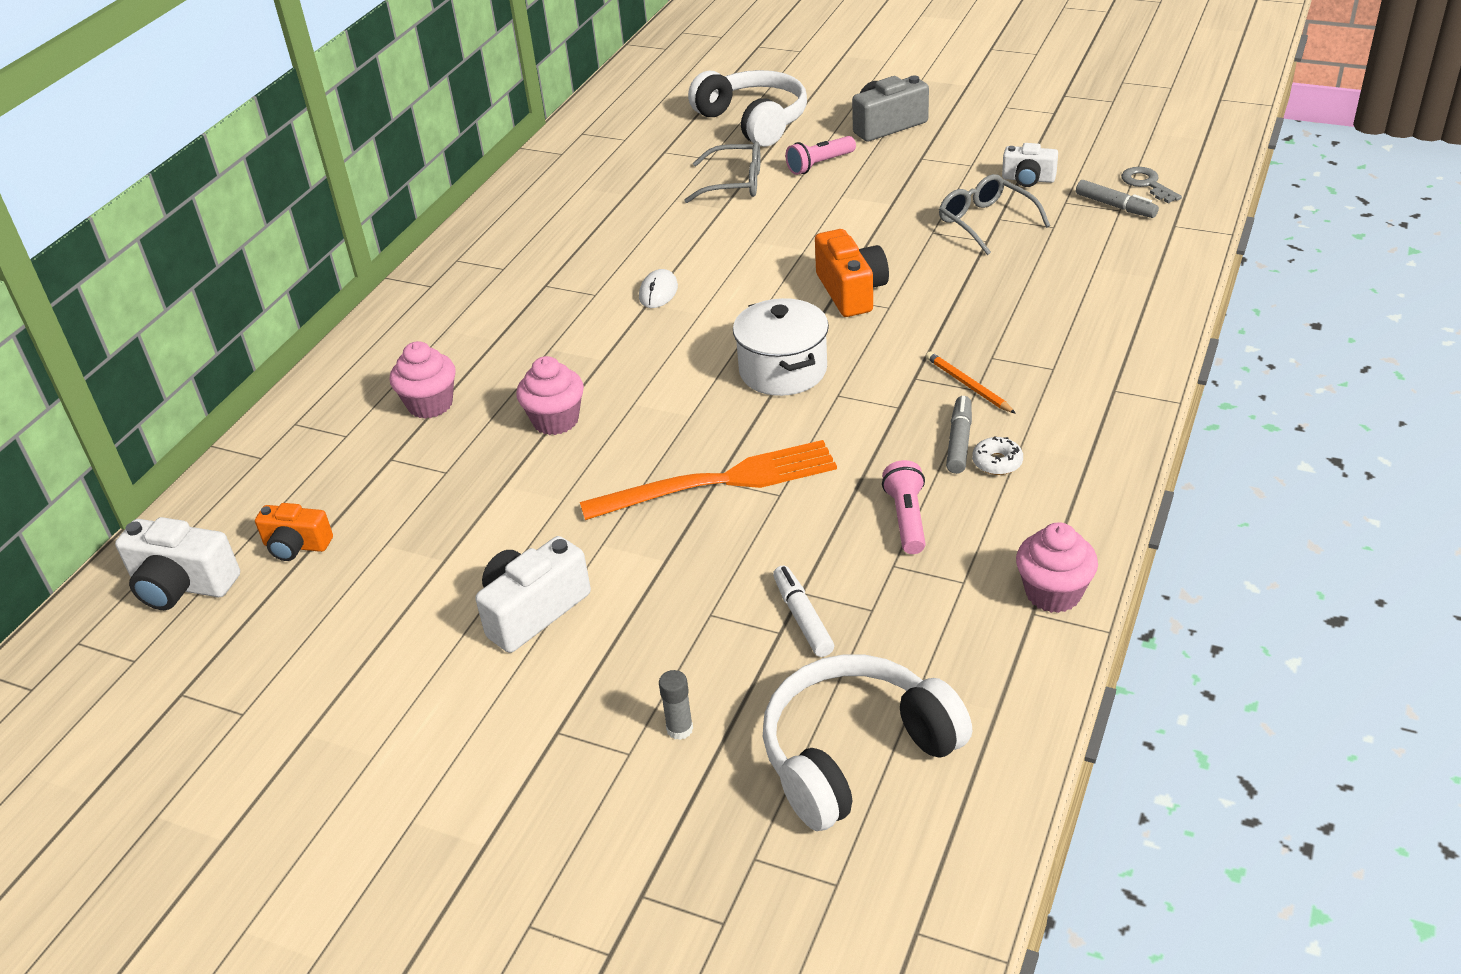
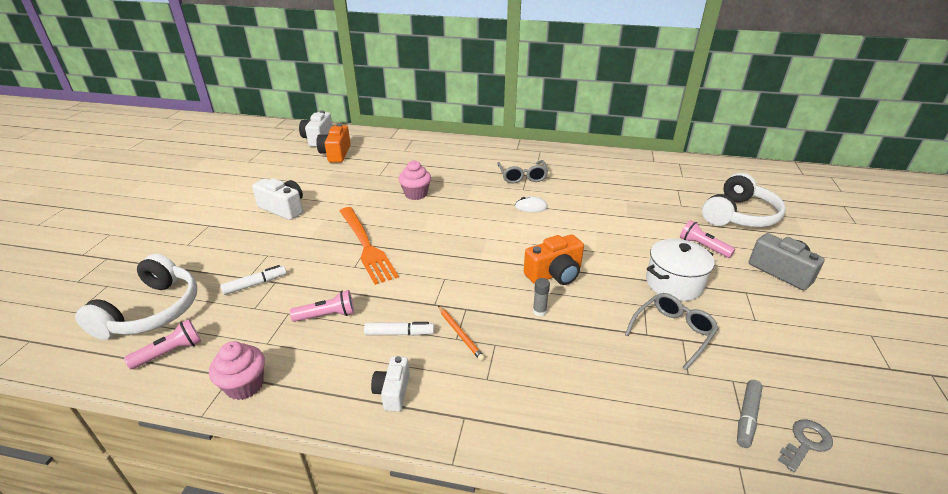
camera: 75 degrees right, 5 degrees down
orange camera [255,503,333,561] -> orange camera [316,124,351,162], size x1.54
pink cupcake [390,341,456,419] -> none
grey glue stick [659,670,693,740] -> grey glue stick moved to [533,278,550,316]
grey glasses [684,141,761,203] -> grey glasses moved to [497,160,548,183]
white pot [733,298,829,396] -> white pot moved to [646,239,714,301]
white headphones [763,654,972,831] -> white headphones turned 60 degrees clockwise [75,253,197,340]
orange pencil [926,352,1016,414] -> orange pencil turned 105 degrees clockwise [438,306,485,361]
grey marker [946,396,972,474] -> white marker [364,322,434,336]
white donut [972,436,1023,475] -> none
white camera [1002,143,1058,187] -> white camera moved to [371,356,410,412]
none -> pink flashlight [124,319,201,369]

